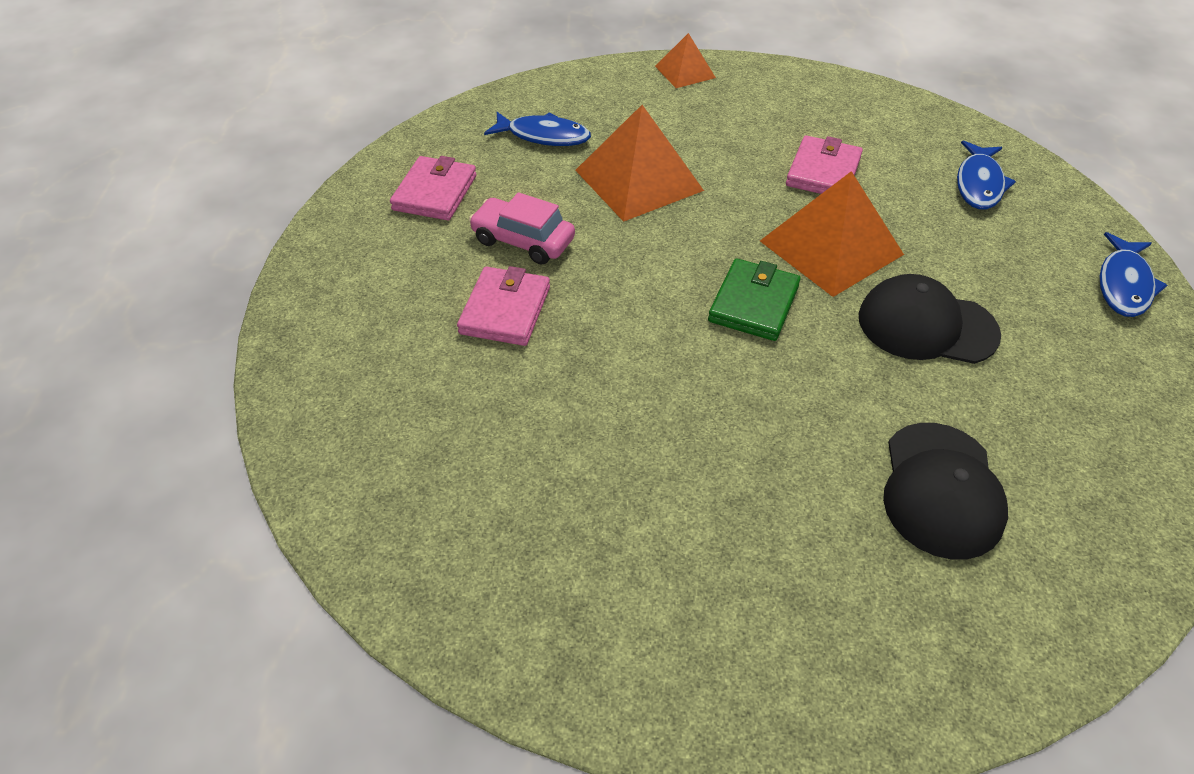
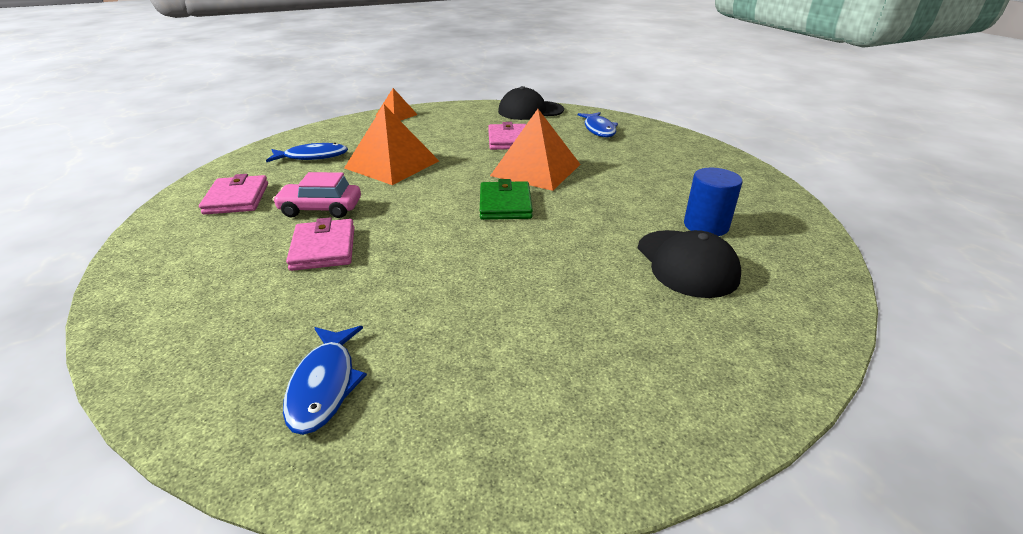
camera: 25 degrees left, 15 degrees down
black cap [859,274,1001,364] -> black cap moved to [498,86,564,120]
blue fish [1100,232,1167,317] -> blue fish moved to [283,326,367,435]
none -> blue cylinder [684,168,742,236]

